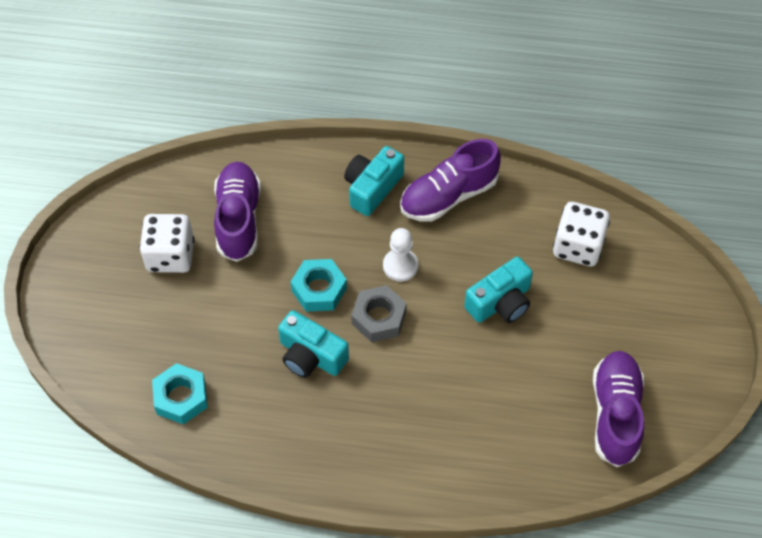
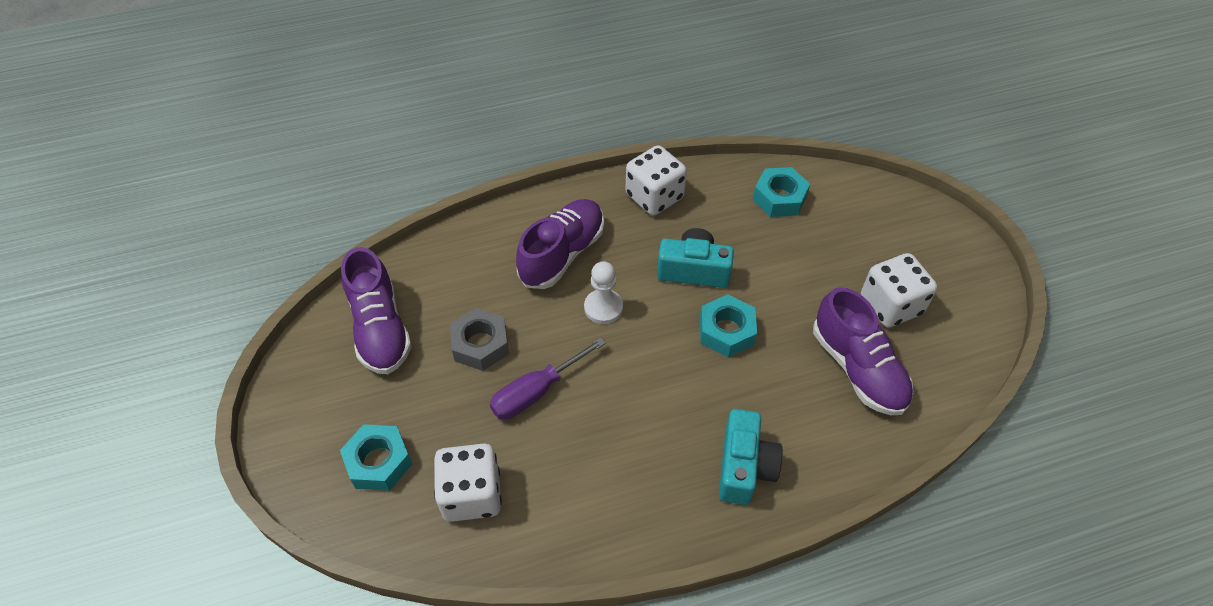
camera: 155 degrees right, 5 degrees down
grey nut [351,285,407,342] -> grey nut moved to [450,308,509,371]
white pawn [383,228,418,282] -> white pawn moved to [584,261,623,324]
purple shoe [400,139,501,222] -> purple shoe moved to [516,199,604,289]
turquoise camera [464,257,533,323] -> purple screwdriver [490,338,606,419]
none -> turquoise nut [340,424,412,491]
none -> white dice [626,145,687,216]

